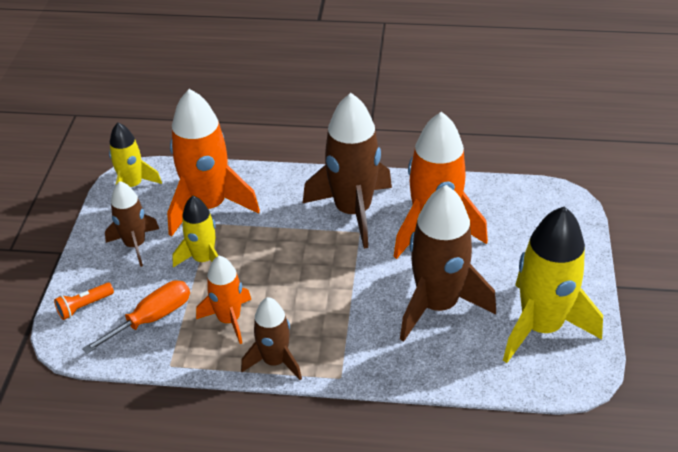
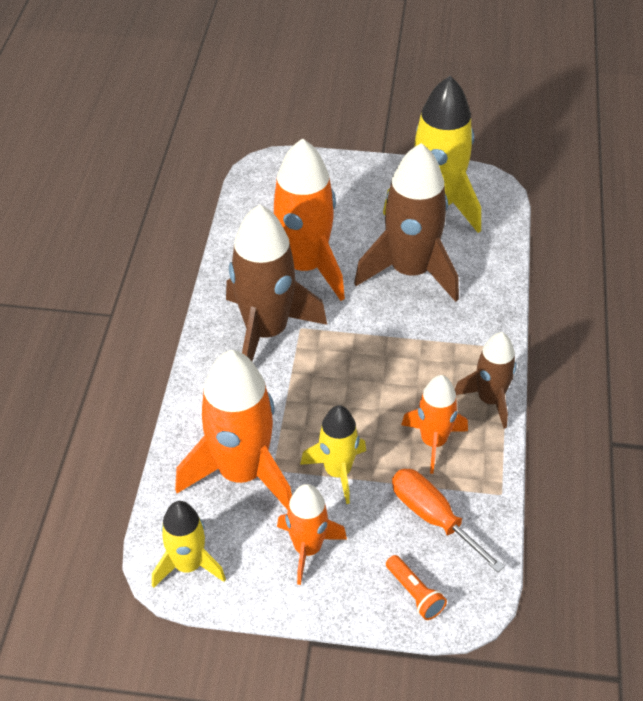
camera: 90 degrees left, 5 degrees up
brown rocket [105,181,159,267] -> orange rocket [277,484,347,585]

